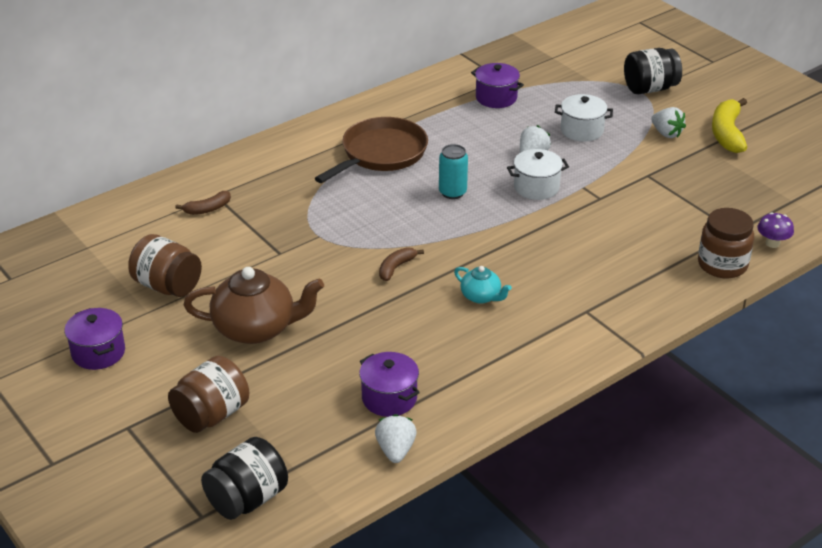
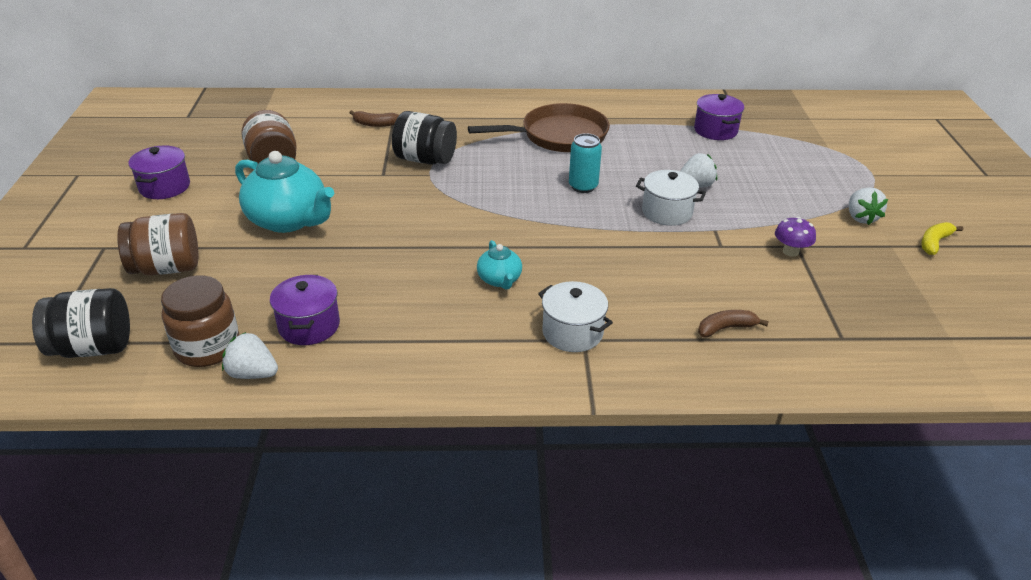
camera: 35 degrees right, 0 degrees up
brown teapot [184,267,324,344] -> turquoise teapot [235,151,334,233]
white strawberry [375,414,417,463] -> white strawberry turned 105 degrees counterclockwise [222,332,278,379]
brown banana [379,247,424,281] -> brown banana moved to [698,310,769,337]
white pot [555,94,613,142] -> white pot moved to [538,281,613,352]
black jar [624,48,682,94] -> black jar moved to [392,111,457,165]
brown jar [698,208,754,278] -> brown jar moved to [161,275,239,367]
yellow banana [712,98,747,153] -> yellow banana [921,222,963,255], size x0.57
purple mushroom [757,212,794,248] -> purple mushroom moved to [775,217,816,257]

